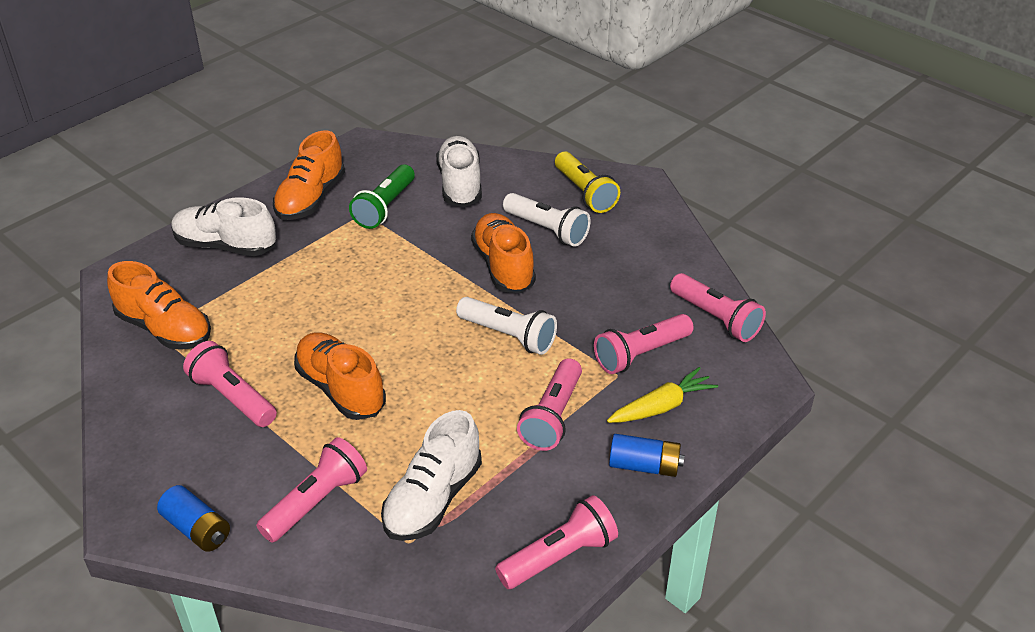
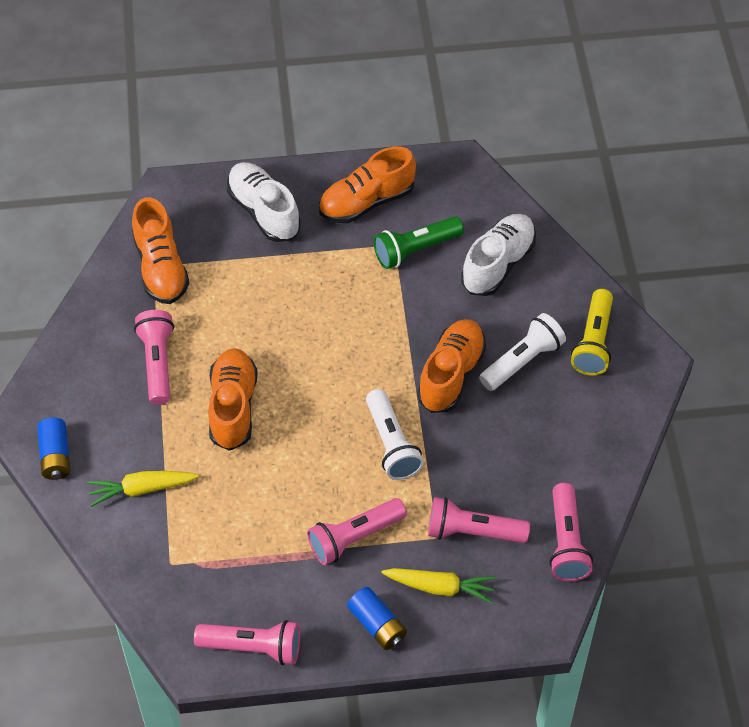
camera: 40 degrees right, 15 degrees up
pink flashlight [256,437,367,543] -> yellow carrot [87,471,199,507]
white shoe [381,410,482,541] -> none
white flashlight [503,193,591,247] -> white flashlight turned 120 degrees counterclockwise [479,313,566,391]

